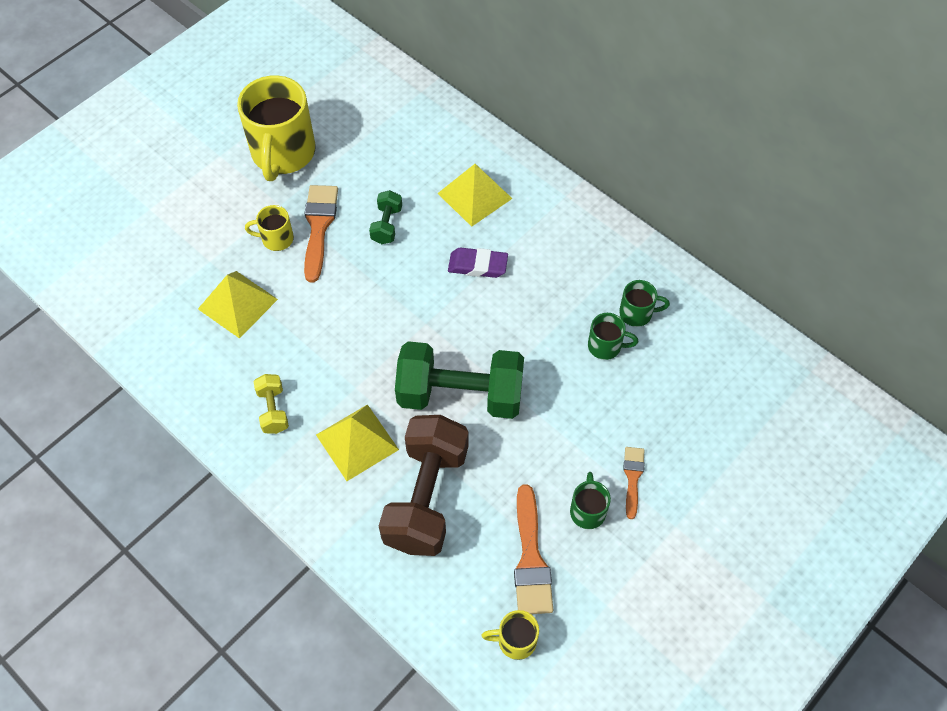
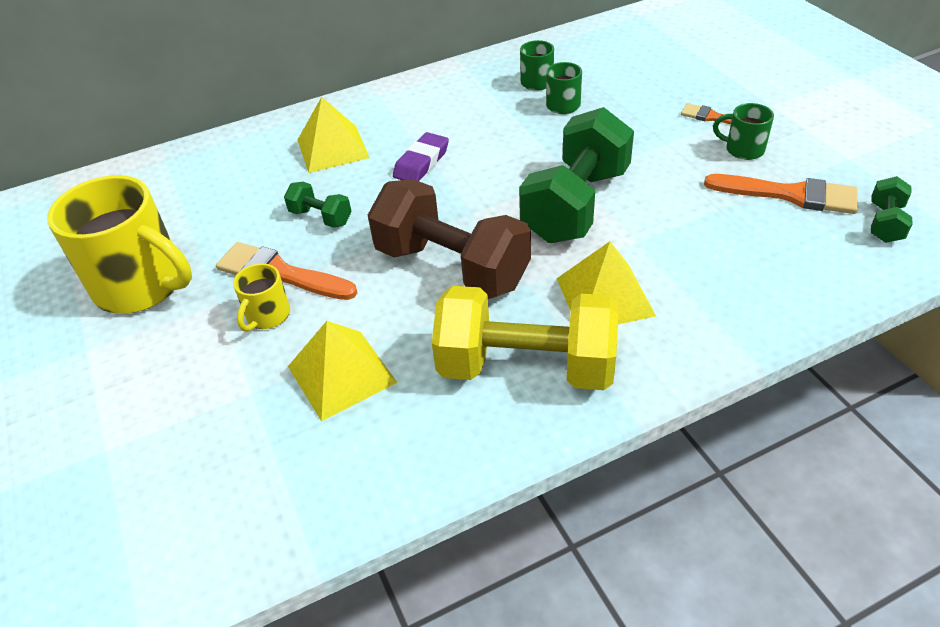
camera: 65 degrees left, 15 degrees down
yellow dumbbell [254,374,289,434] -> yellow dumbbell [432,286,619,390], size x2.21
brown dumbbell [379,415,469,556] -> brown dumbbell moved to [368,179,531,299]
yellow mug [481,610,539,660] -> green dumbbell [871,176,912,243]

